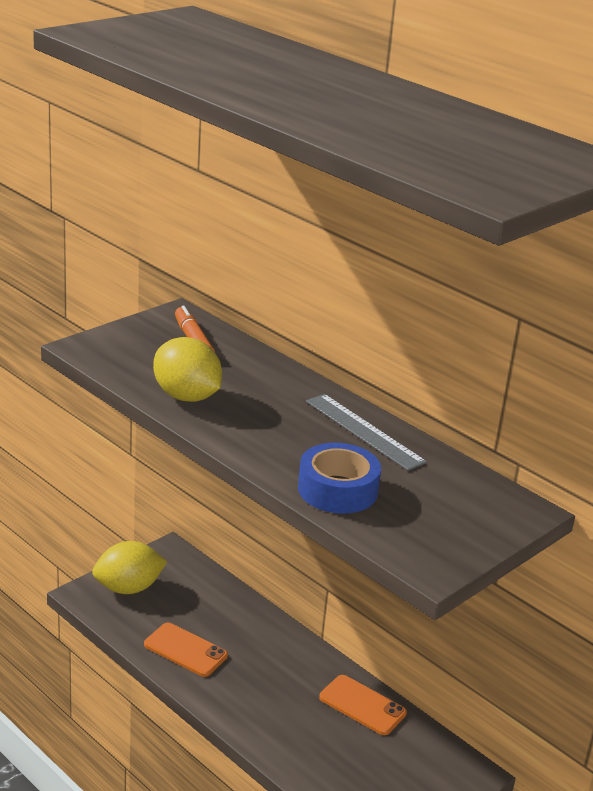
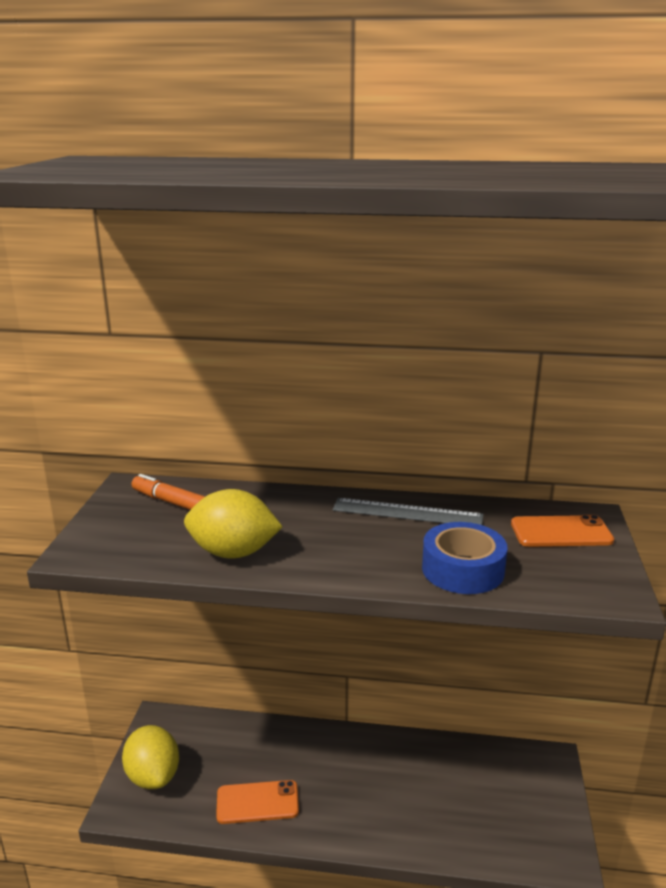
camera: 35 degrees left, 5 degrees down
yellow lemon [92,541,168,594] -> yellow lemon turned 60 degrees counterclockwise [122,725,179,789]
orange phone [319,675,407,735] -> orange phone moved to [511,515,614,547]

